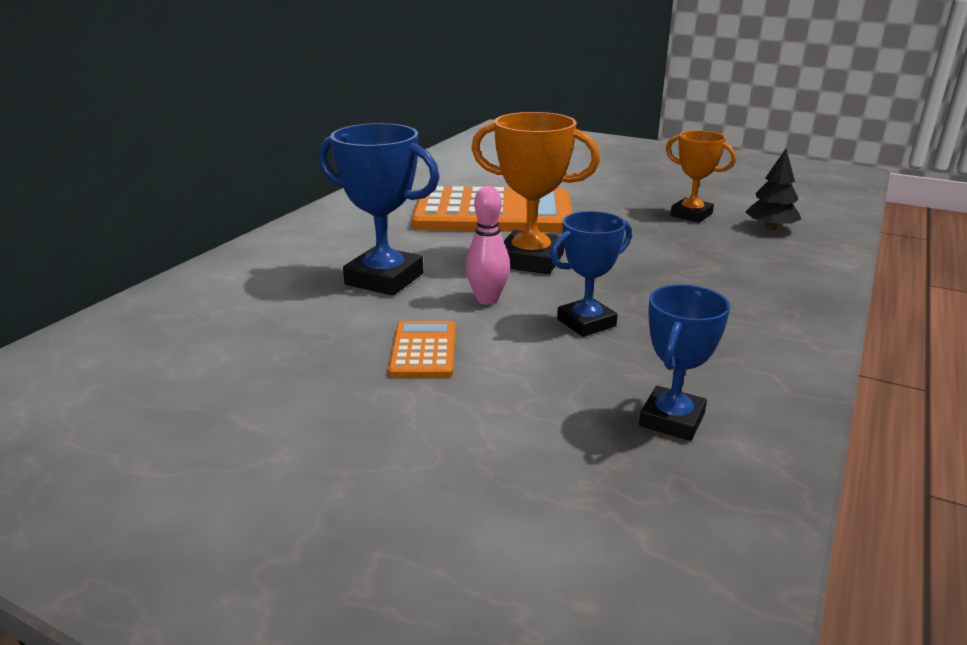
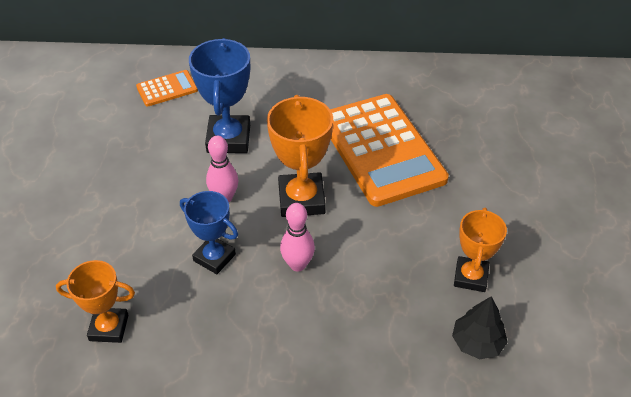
camera: 65 degrees right, 20 degrees up
orange calculator [388,321,455,377] -> orange calculator moved to [136,70,198,106]
blue trophy [639,284,731,441] -> orange trophy [56,260,135,343]
none -> pink bowling pin [280,203,315,271]

